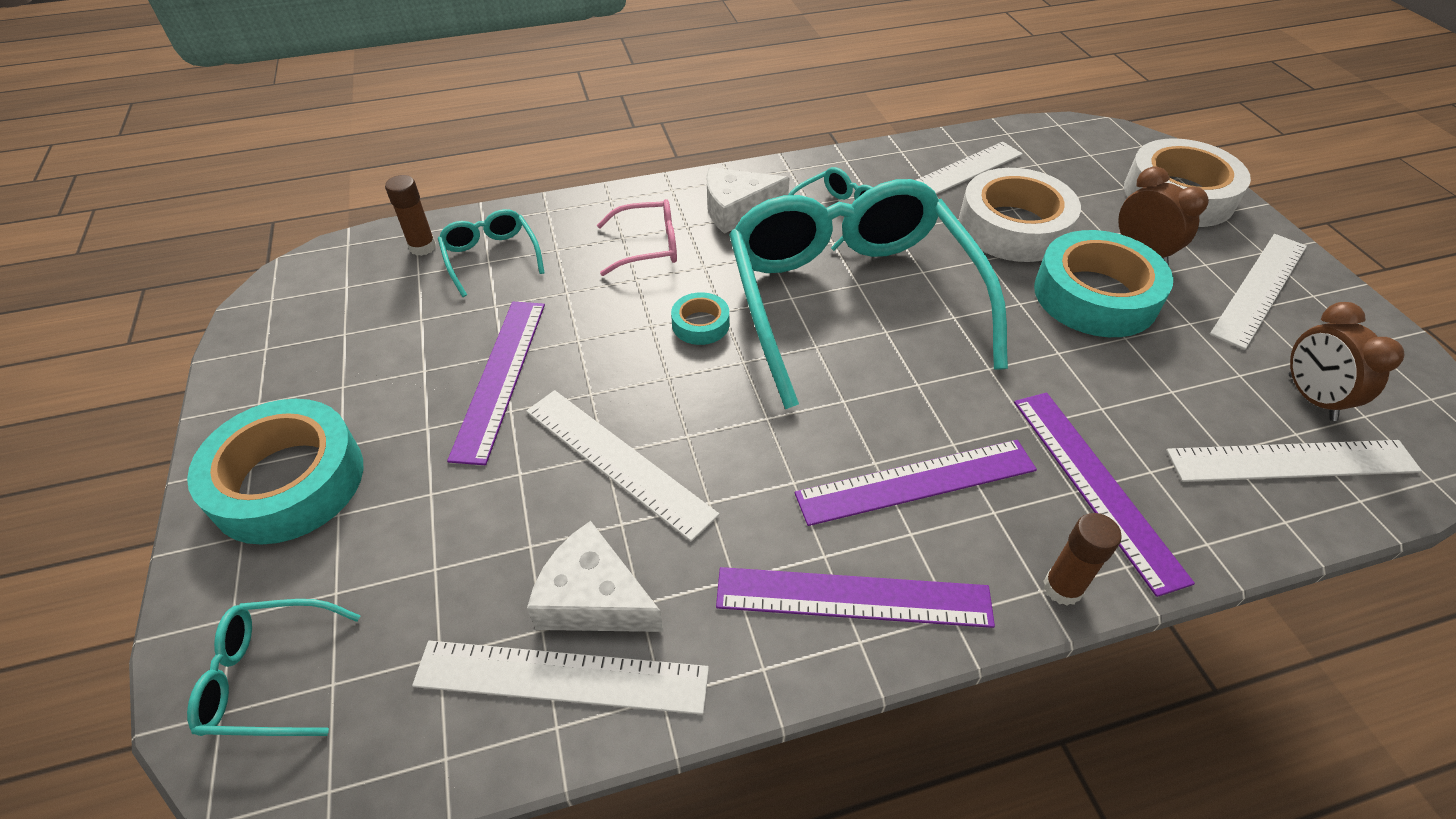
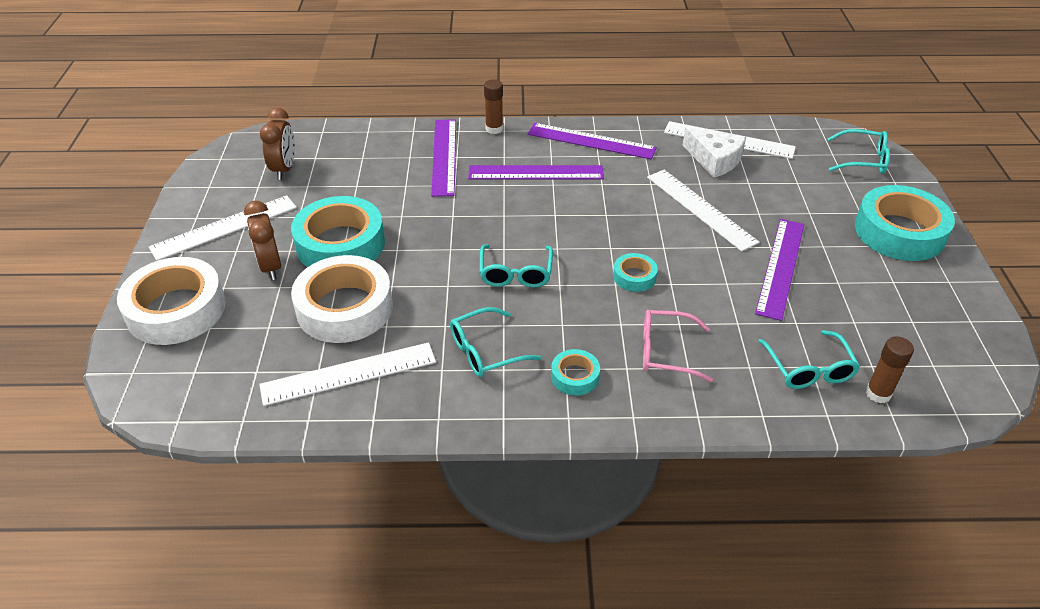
camera: 165 degrees left, 5 degrees down
white cheese [707,167,790,234] -> turquoise tape [551,349,600,396]
turquoise glasses [729,179,1008,409] -> turquoise glasses [479,244,553,288], size x0.40
white ruler [1166,440,1422,482] -> none

